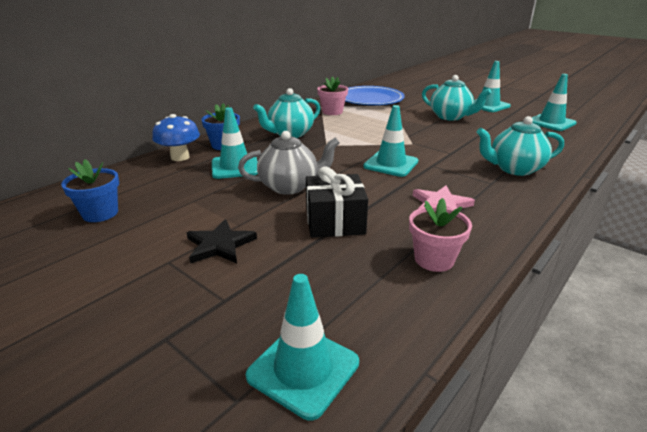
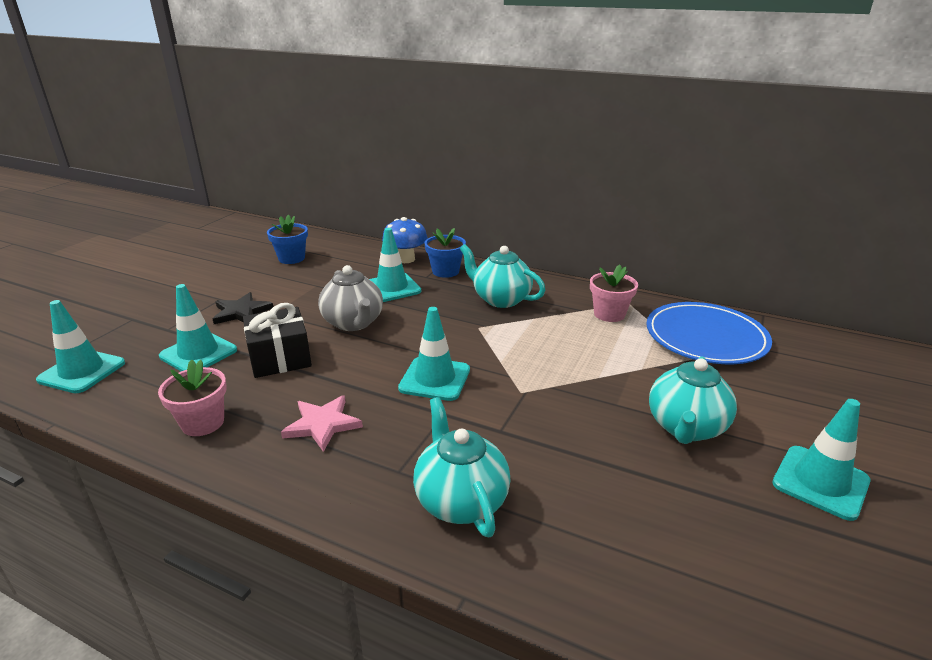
camera: 75 degrees right, 0 degrees up
turquoise traffic cone [532,74,577,131] -> turquoise traffic cone moved to [159,284,237,371]

